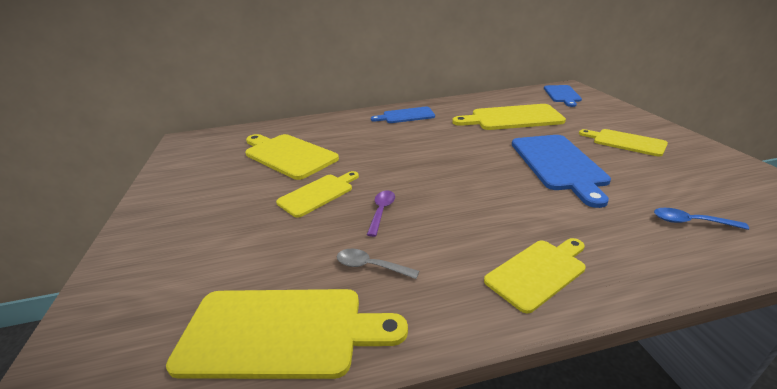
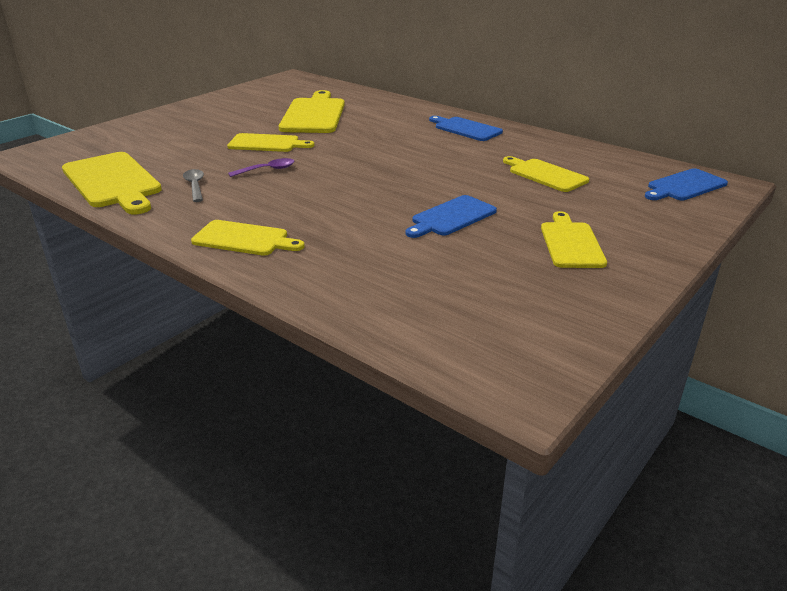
camera: 50 degrees right, 0 degrees up
yellow cutting board [452,104,566,130] -> yellow cutting board [503,156,589,192], size x0.63
blue cutting board [512,135,611,208] -> blue cutting board [405,195,497,238], size x0.63
blue spoon [654,208,749,230] -> none

